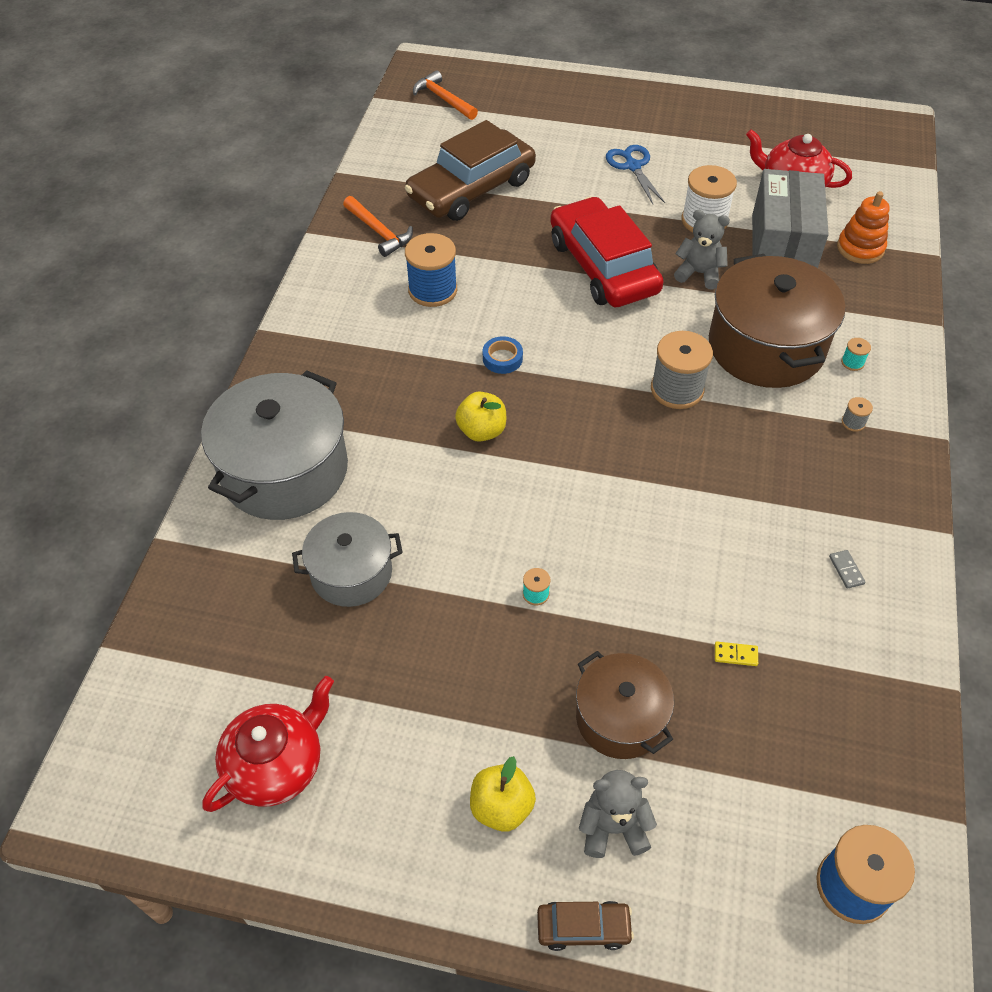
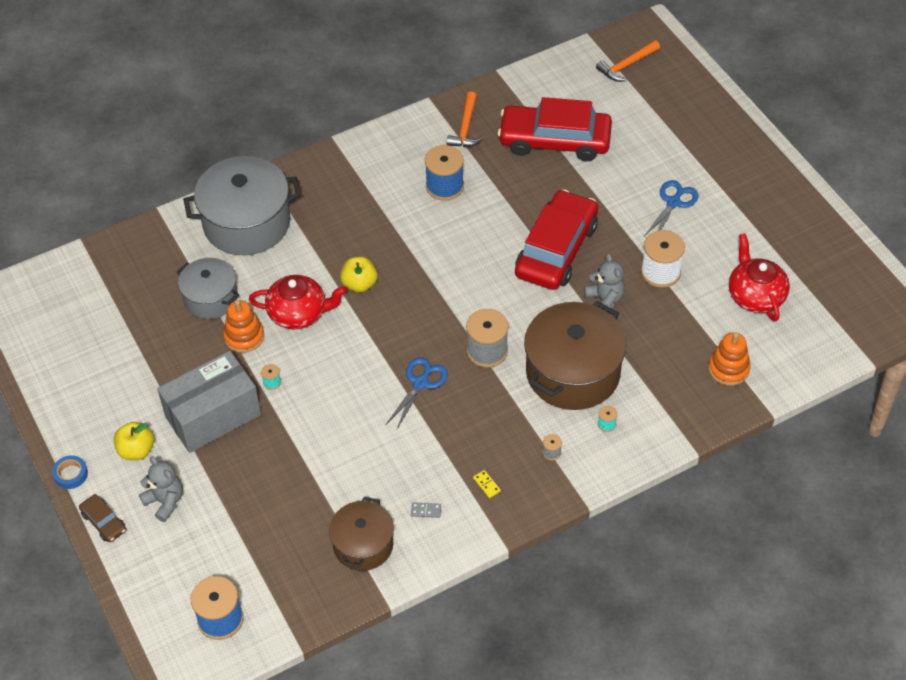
camera: 50 degrees right, 0 degrees up
red teapot [202,676,334,812] -> red teapot moved to [249,275,347,329]
brown car [405,120,536,221] -> red car [498,97,612,161]
orange hammer [413,70,478,120] -> orange hammer turned 135 degrees counterclockwise [596,40,660,82]
blue tape [483,336,523,374] -> blue tape moved to [52,455,88,489]
brown pot [576,651,674,759] -> brown pot moved to [329,497,394,571]
yellow domino [715,642,758,666] -> yellow domino moved to [473,470,501,498]
grey box [752,169,829,268] -> grey box moved to [157,351,261,453]
grey domino [829,550,865,589] -> grey domino turned 60 degrees clockwise [411,502,441,518]
none -> orange stacking toy [223,300,264,353]
none -> blue scissors [386,357,448,429]

